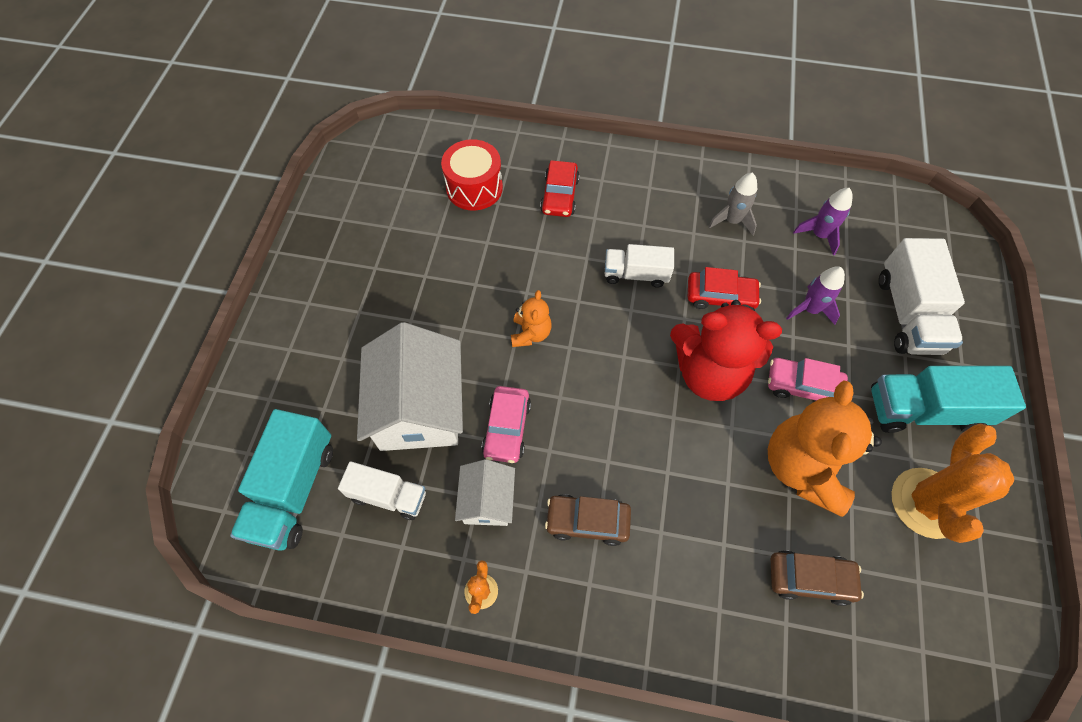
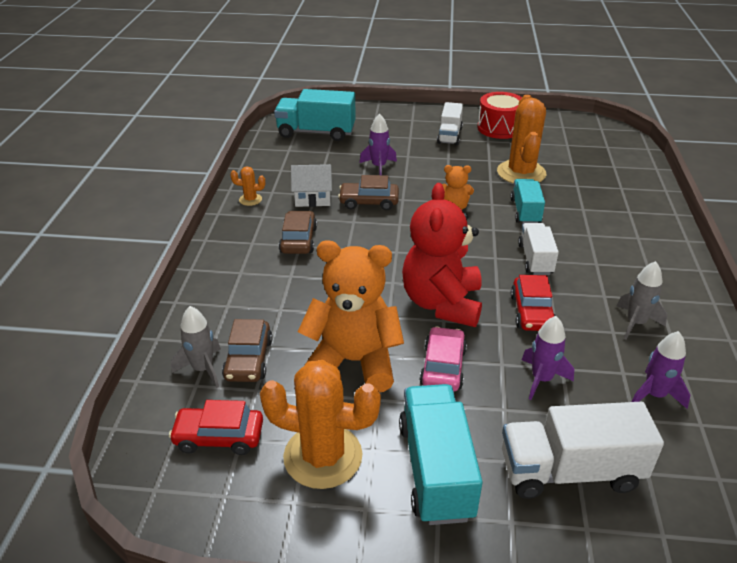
camera: 85 degrees right, 25 degrees down
white truck [338,461,426,520] -> white truck moved to [437,102,463,145]
white house [357,322,463,451] -> purple rocket [360,113,397,175]
red drum [441,139,503,211] -> red drum moved to [477,92,522,139]
pink car [482,386,531,463] -> brown car [338,175,399,210]
red car [540,160,580,217] -> red car moved to [169,400,263,455]
none -> grey rocket [171,306,221,388]
none -> orange cactus [497,95,546,184]
none -> turquoise truck [510,179,545,224]

